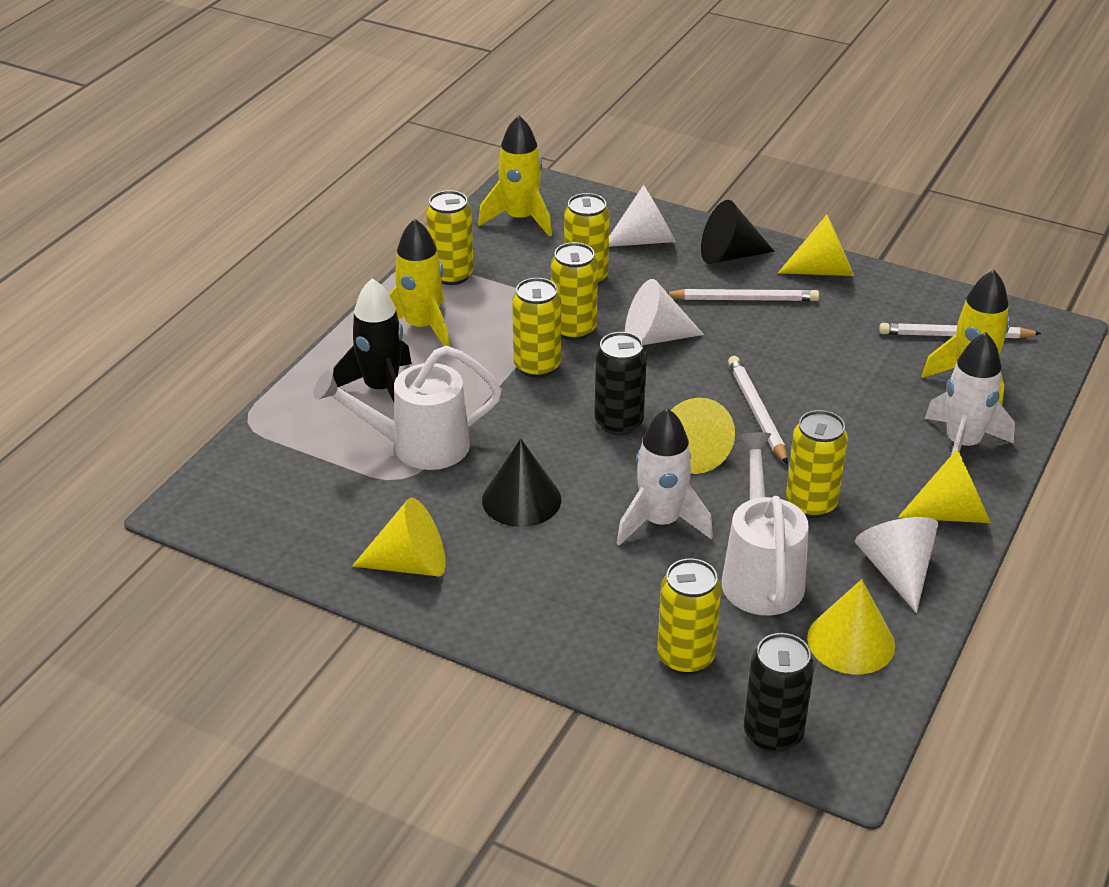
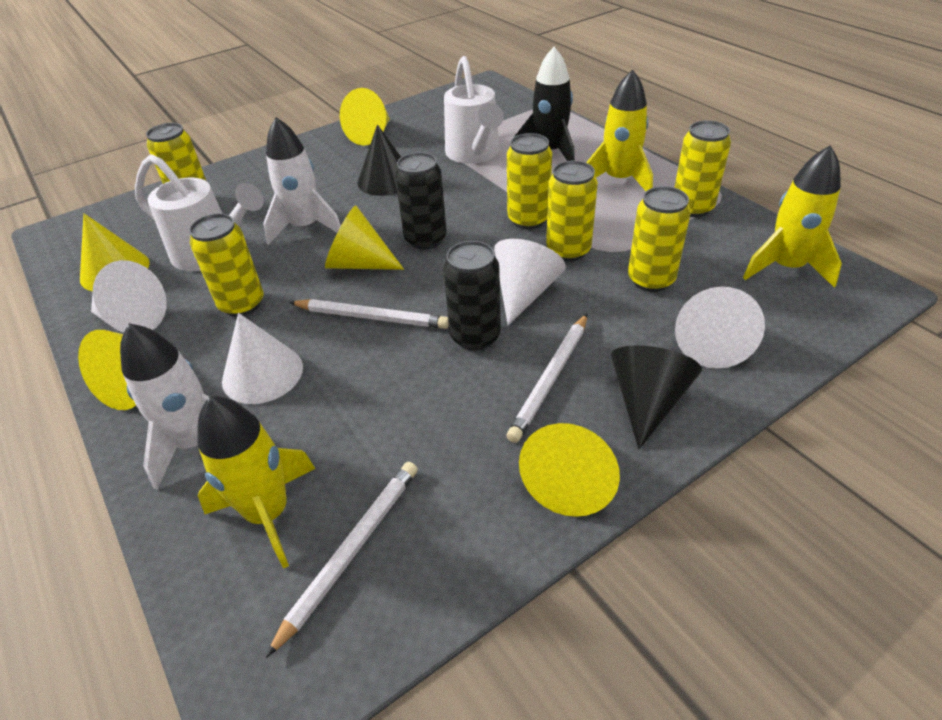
camera: 120 degrees right, 5 degrees up
white watering can [314,346,502,470] -> white watering can turned 150 degrees clockwise [444,56,503,164]
black can [744,633,814,753] -> black can moved to [443,241,501,351]
none -> white cone [222,313,303,404]

